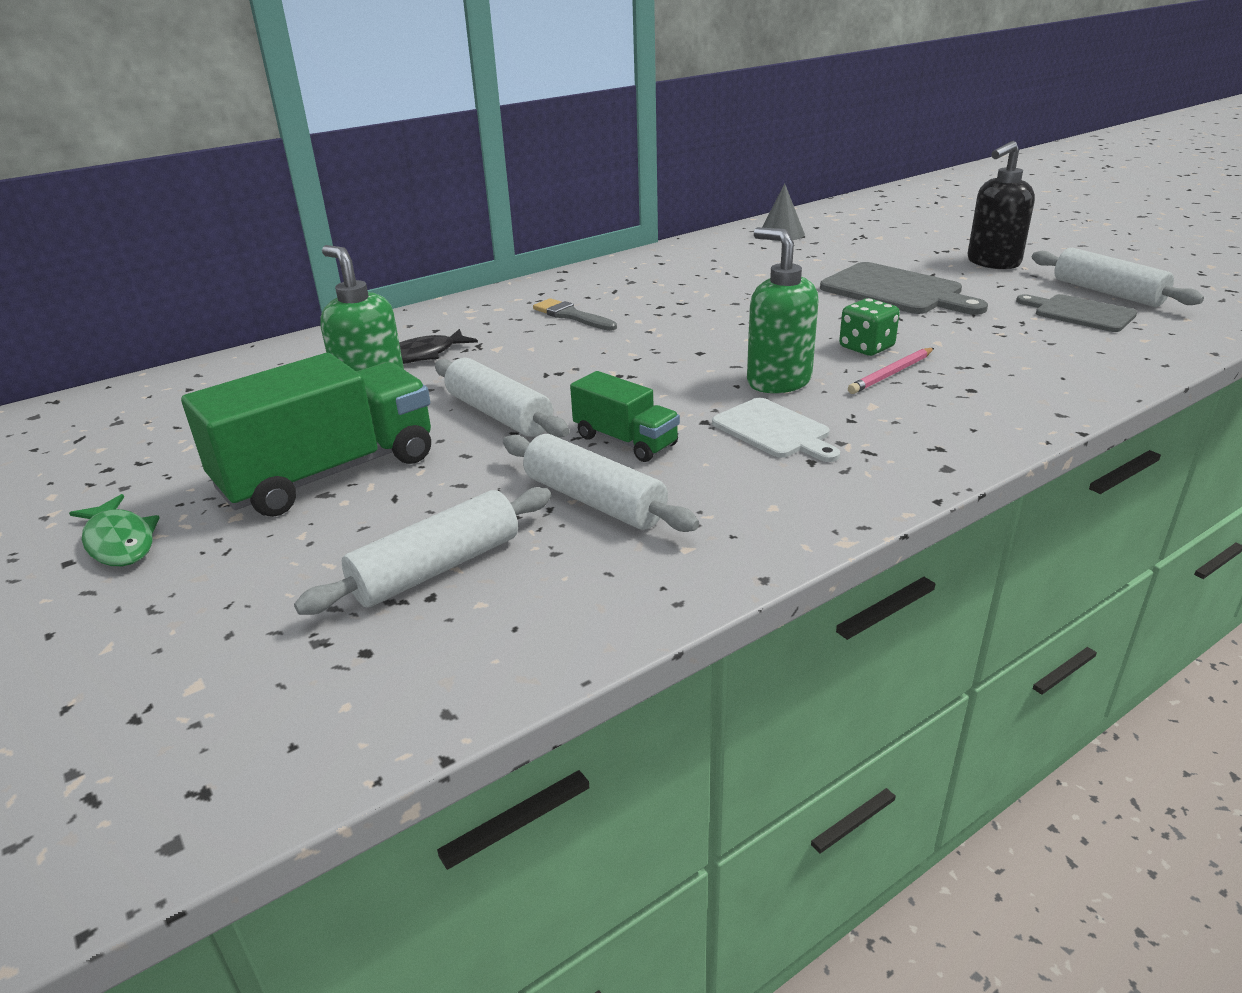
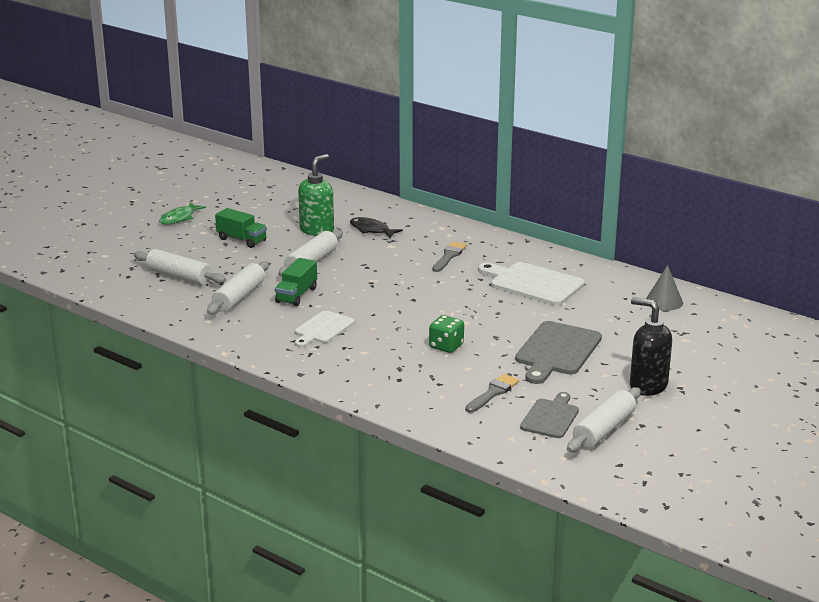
camera: 70 degrees right, 5 degrees down
green truck [181,353,431,517] -> green truck [215,208,267,248], size x0.54
green soap dispenser [747,227,819,393] -> none
pink pencil [848,348,934,394] -> none
none -> grey brush [465,374,519,413]
none -> white cutting board [478,262,585,305]

